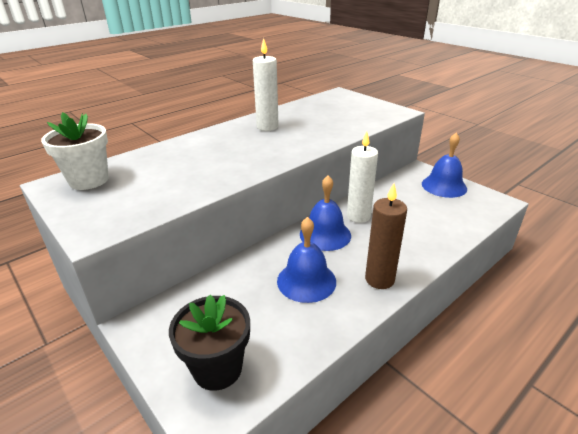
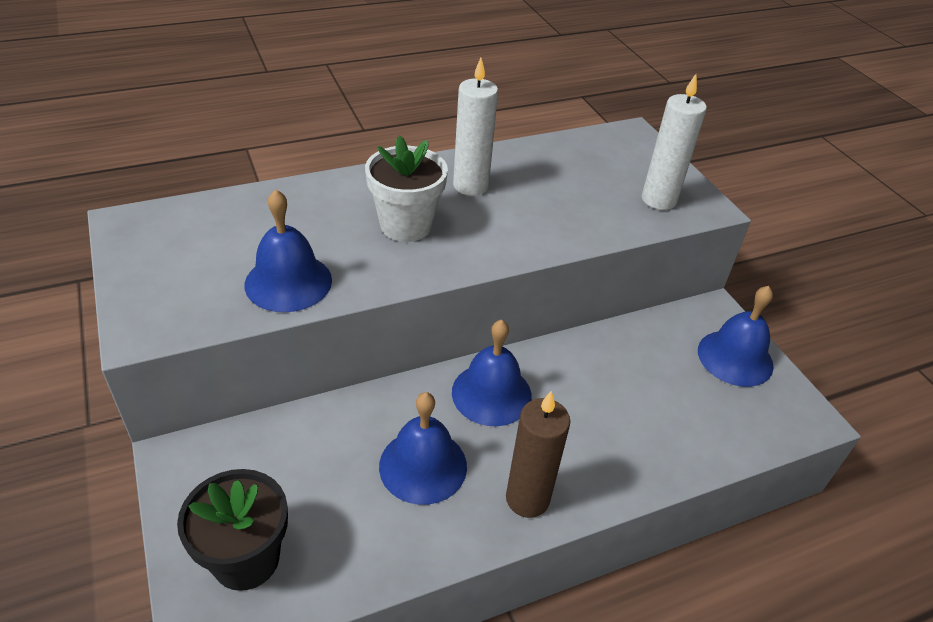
camera: 15 degrees right, 10 degrees up
white flower pot [41,112,109,190] -> white flower pot moved to [365,135,448,242]
white candle [347,131,378,223] -> white candle moved to [642,74,707,210]
none -> blue bell [245,189,332,312]

